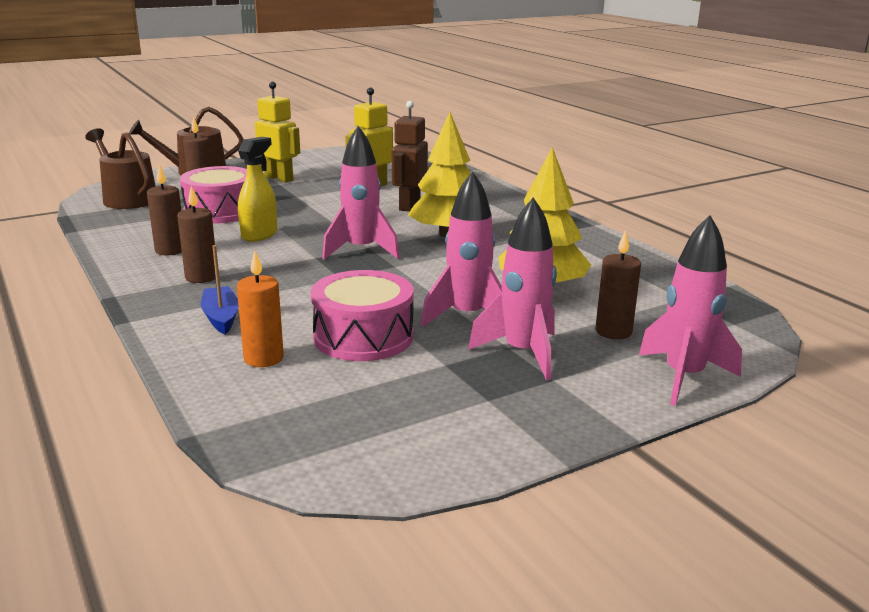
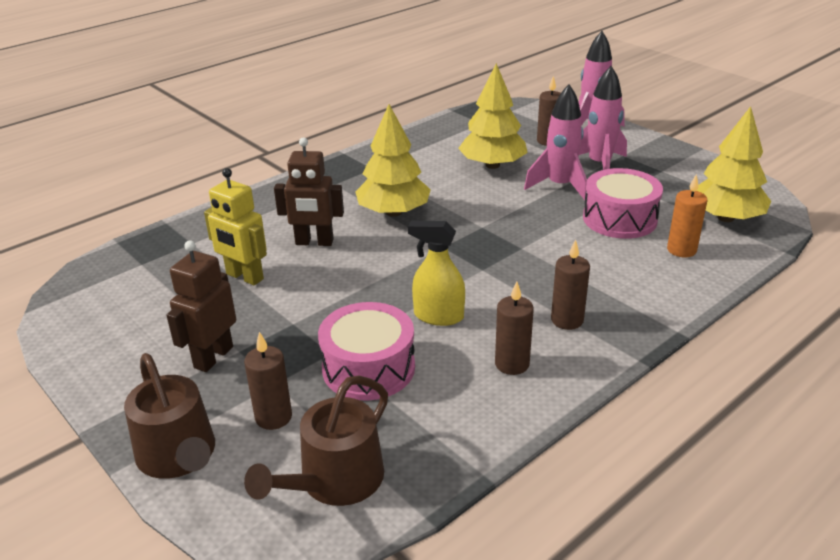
camera: 100 degrees left, 10 degrees up
blue boat [201,245,239,334] -> none
yellow robot [255,82,300,182] -> brown robot [166,241,236,372]
pink rocket [322,126,399,259] -> none
none -> yellow tree [696,106,771,222]

